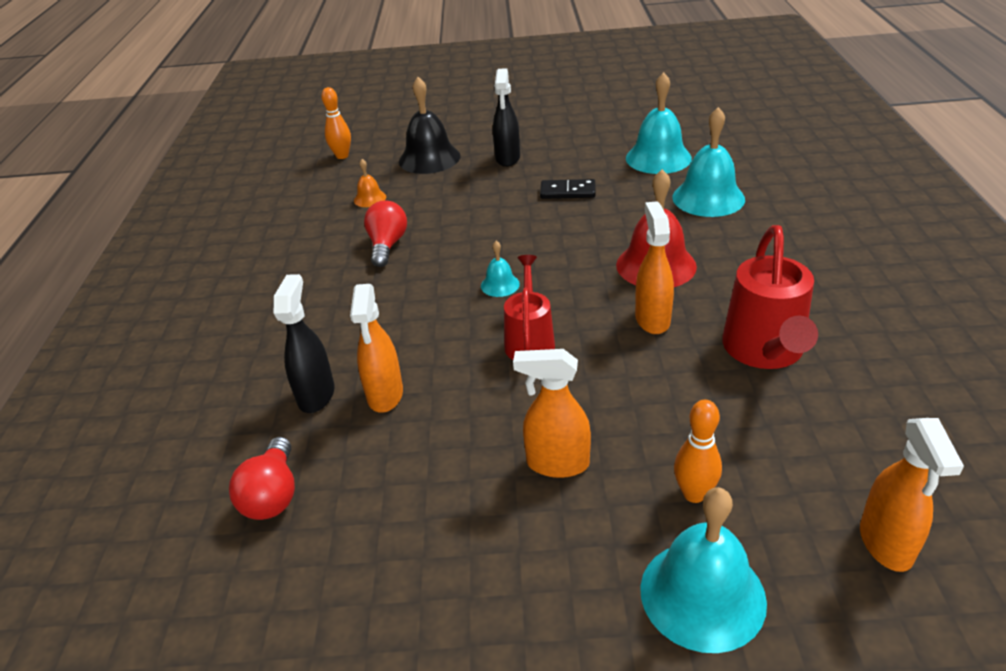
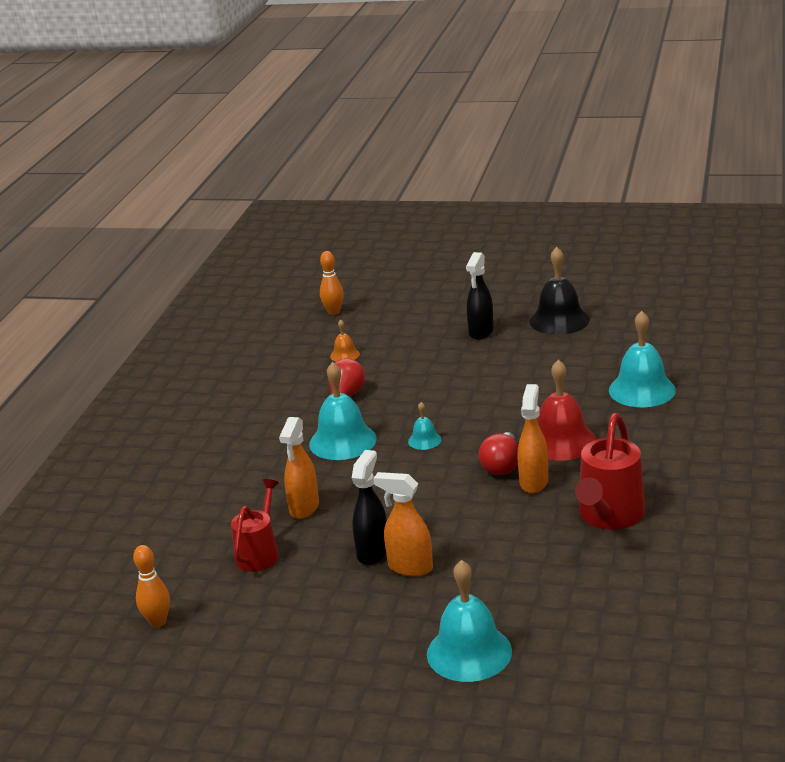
camera: 15 degrees right, 10 degrees down
red light bulb [229,437,295,520] -> red light bulb moved to [479,432,518,475]
black spray bottle [274,274,335,413] -> black spray bottle moved to [352,450,387,565]
black bell [399,77,461,174] -> black bell moved to [529,247,590,335]
red watering can [504,255,555,360] -> red watering can moved to [231,479,279,572]
black domino [540,179,596,199] -> none
turquoise bell [626,72,692,174] -> turquoise bell moved to [309,362,376,460]
orange bowling pin [674,400,722,503] -> orange bowling pin moved to [133,545,170,627]
orange spray bottle [860,418,964,572] -> none

